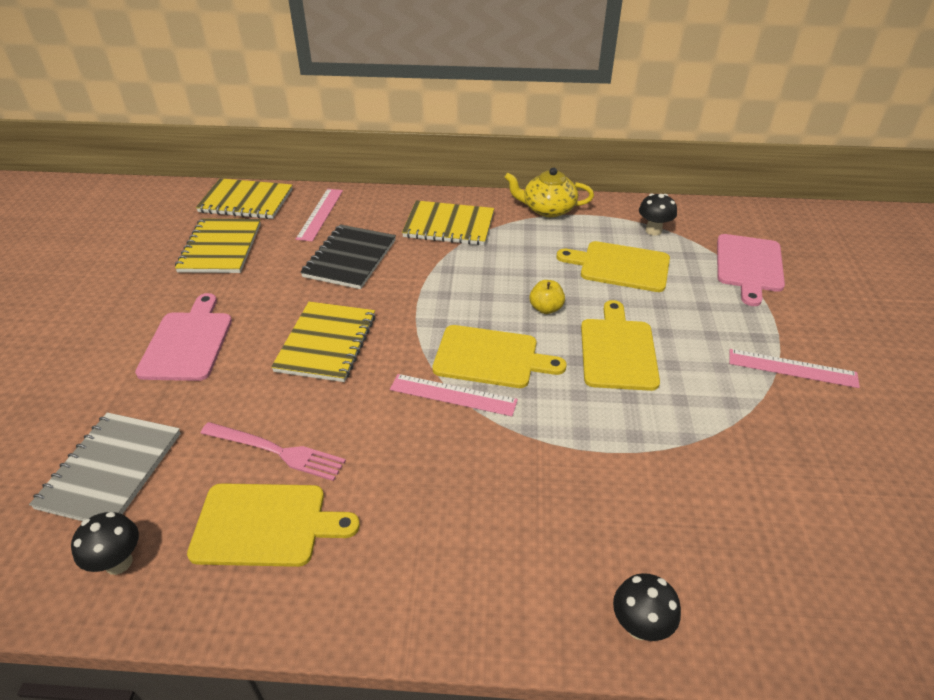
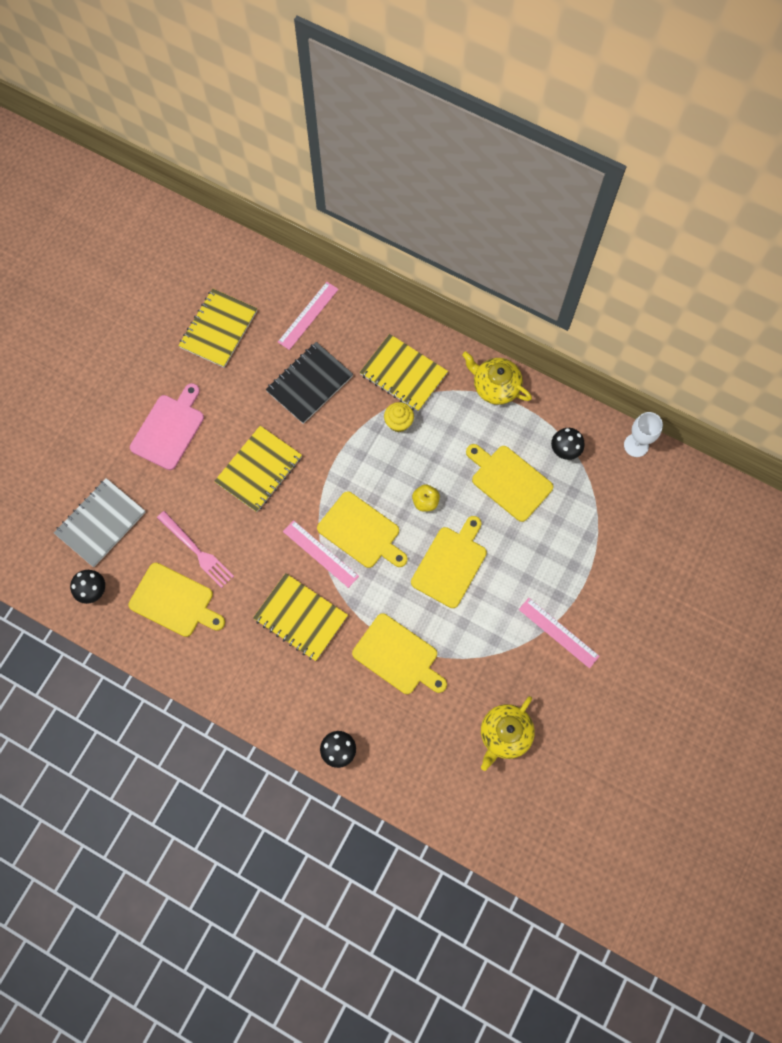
camera: 25 degrees right, 30 degrees up
yellow notebook [196,178,293,219] -> yellow notebook moved to [253,573,348,661]
pink cutting board [717,234,785,306] -> none
none -> yellow cutting board [352,613,447,694]
none -> yellow cupcake [384,402,414,432]
none -> yellow teapot [481,696,535,771]
none -> white goblet [624,412,663,457]

